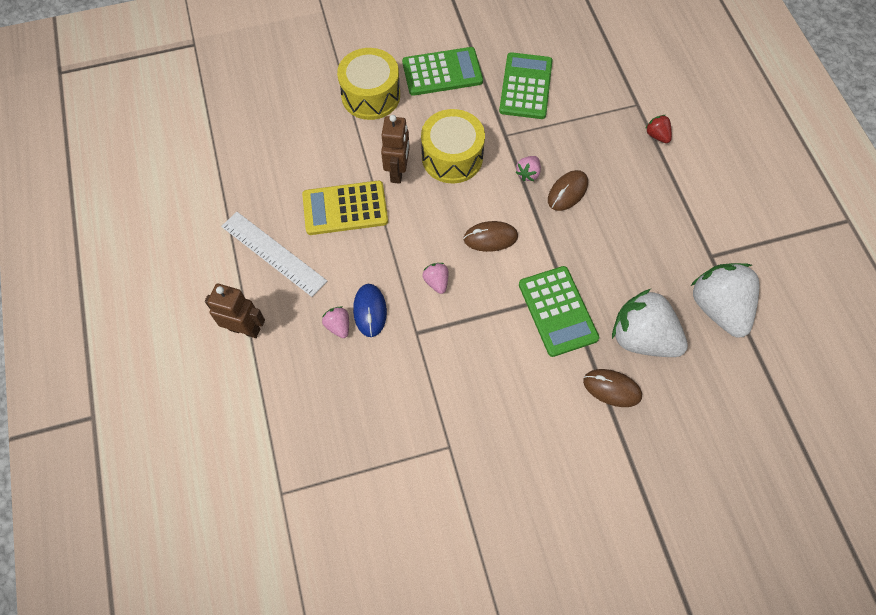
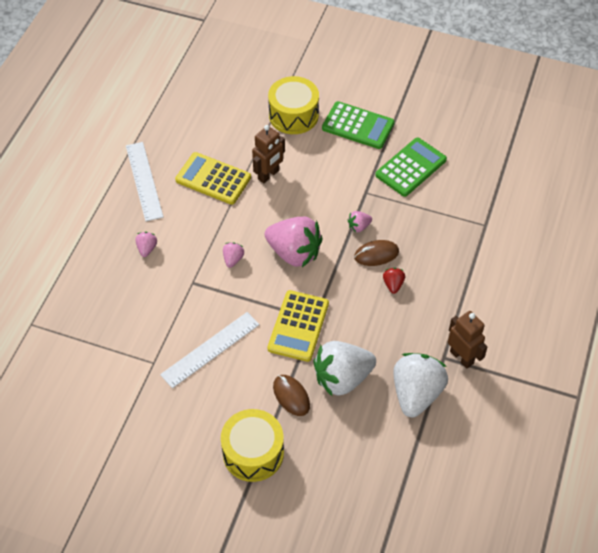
camera: 35 degrees right, 10 degrees down
brown robot [205,284,265,338] -> brown robot moved to [448,311,487,368]
blue mouse [353,284,387,337] -> none
yellow drum [421,109,485,183] -> yellow drum moved to [221,409,284,482]
brown mouse [463,221,518,252] -> pink strawberry [265,217,323,267]
green calculator [519,266,599,357] -> yellow calculator [268,290,329,362]
white strawberry [612,289,688,357] -> white strawberry turned 90 degrees counterclockwise [313,341,376,396]
red strawberry [645,115,672,143] -> red strawberry moved to [383,268,405,294]
none -> white ruler [160,312,260,388]

